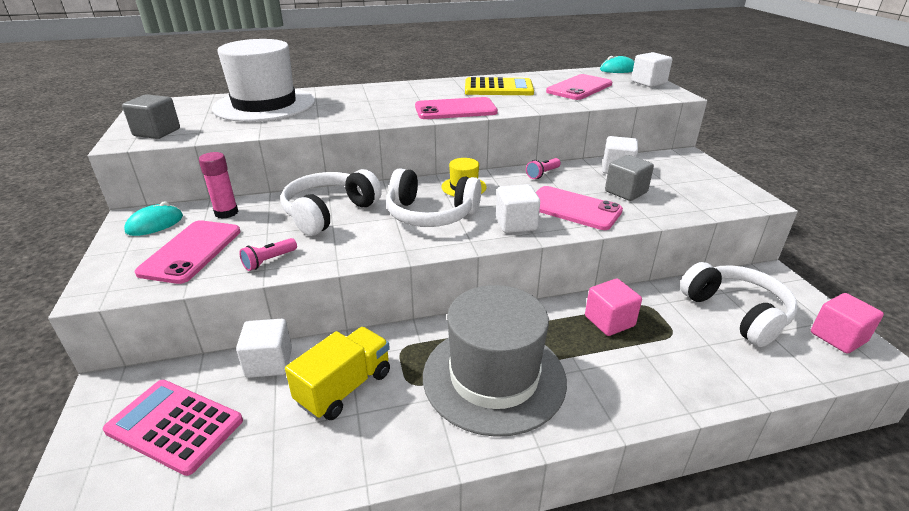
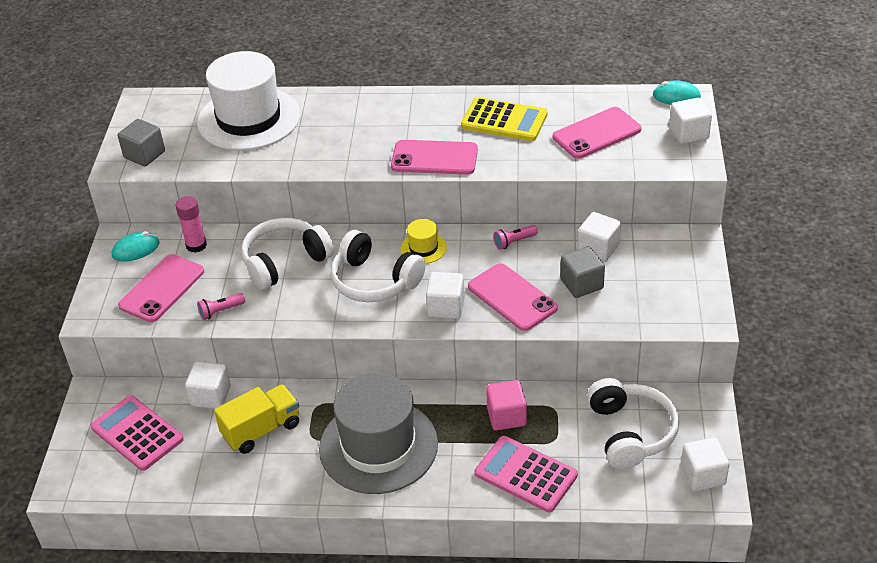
camera: 20 degrees right, 10 degrees up
pink cube [811,293,884,354] -> white cube [681,437,730,491]
none -> pink calculator [475,436,578,513]

